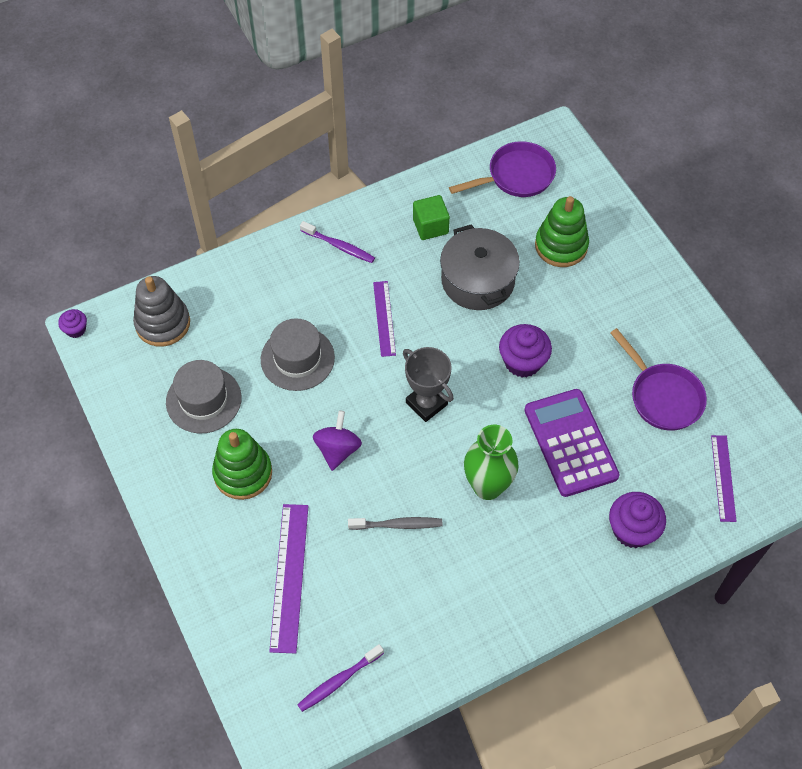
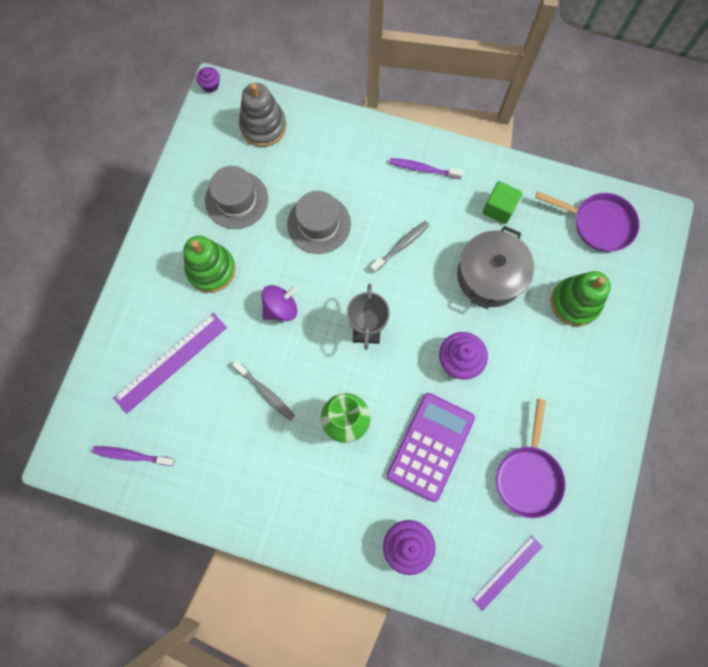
camera: 45 degrees right, 15 degrees up
purple toothbrush [300,221,375,263] -> purple toothbrush turned 120 degrees clockwise [389,158,464,180]
purple ruler [373,281,396,357] -> grey toothbrush [370,221,430,273]

